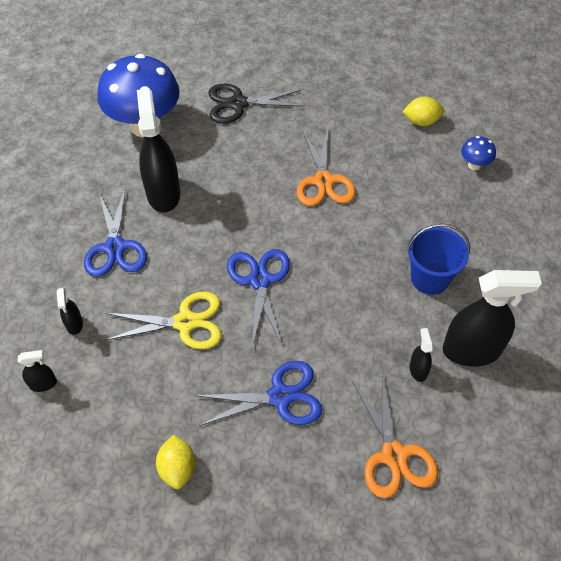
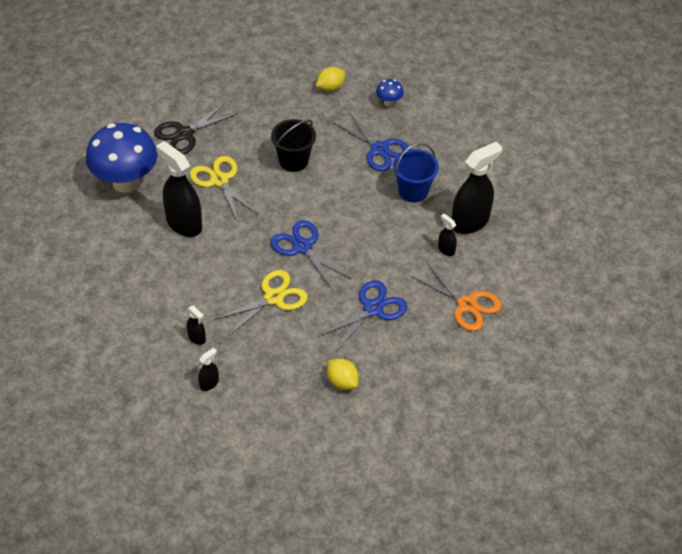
camera: 35 degrees left, 5 degrees down
blue scissors [84,187,147,277] -> blue scissors moved to [333,112,410,171]
orange scissors [297,128,356,206] -> black bucket [271,119,316,172]
none -> yellow scissors [190,156,258,222]

